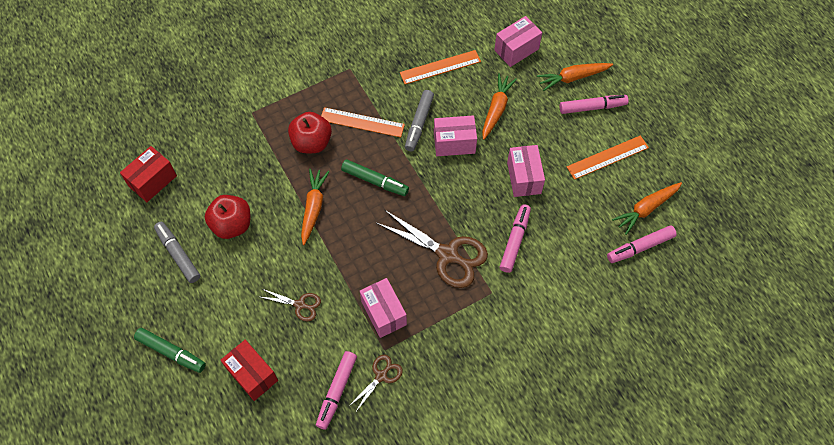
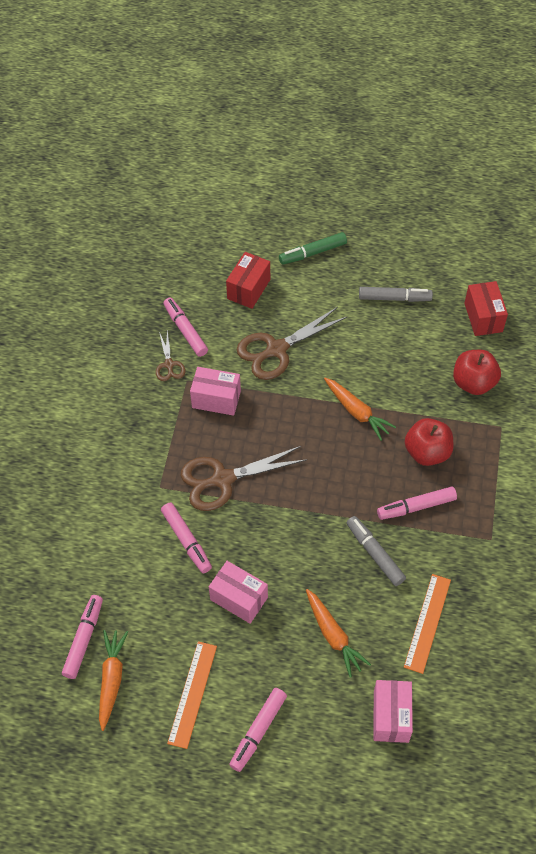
camera: 130 degrees right, 5 degrees down
red apple [205,195,250,239] -> red apple moved to [453,350,501,395]
red box [220,340,278,401] -> red box turned 60 degrees counterclockwise [226,252,270,309]
brown scissors [261,289,321,321] -> brown scissors [236,307,348,380], size x1.92
orange ruler [321,107,405,138] -> pink marker [377,487,457,520]
green marker [341,160,409,196] -> none
pink box [434,115,477,156] -> none
orange carrot [537,63,613,91] -> none

